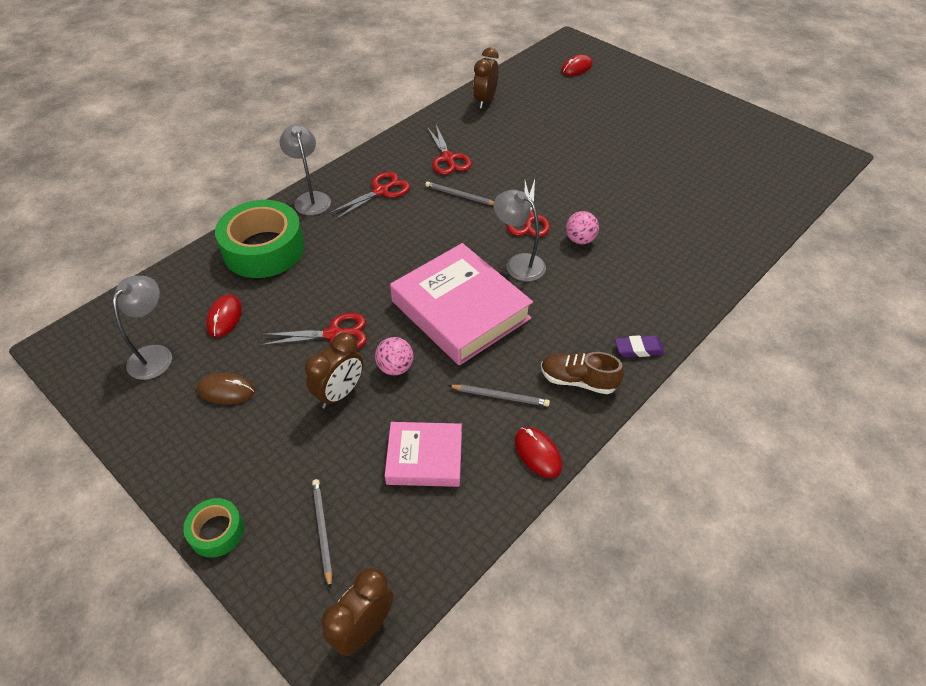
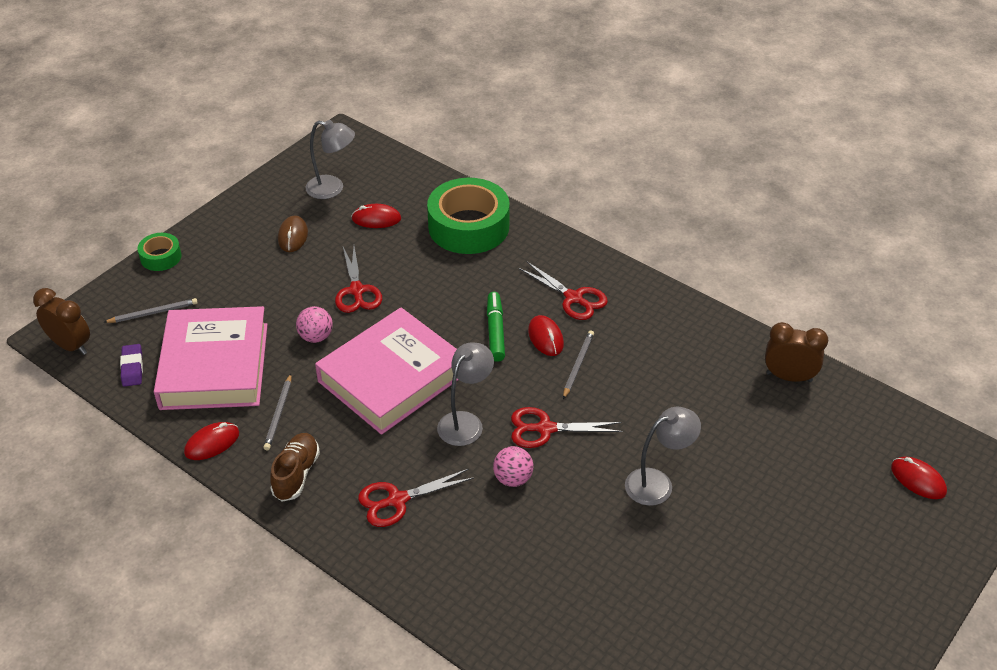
camera: 85 degrees right, 5 degrees down
grey lamp [279,125,331,215] -> grey lamp moved to [625,407,701,506]
brown clock [305,333,363,409] -> none
pink book [385,422,462,487] -> pink book [154,306,268,410], size x1.76
red scissors [427,125,472,175] -> red scissors moved to [358,469,474,527]
purple eraser [615,335,665,357] -> purple eraser moved to [120,344,143,387]
none -> green marker [487,292,505,362]
none -> red mouse [528,315,564,356]

